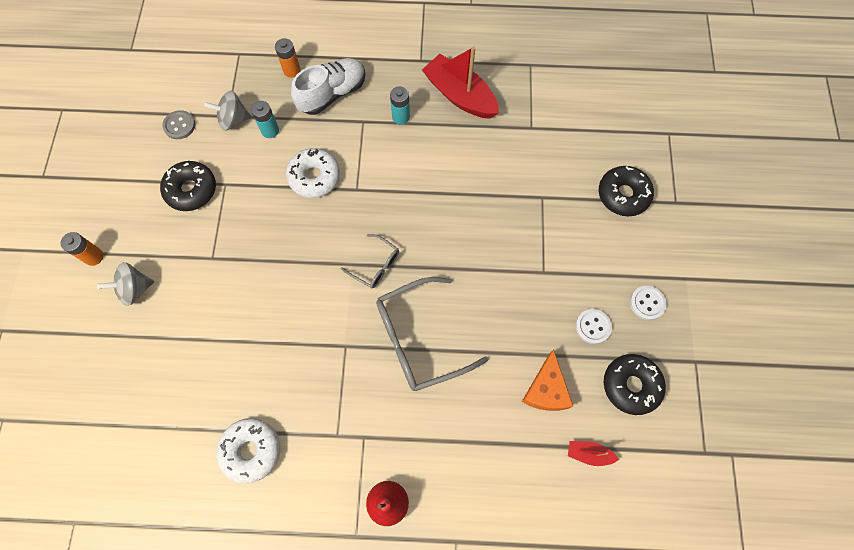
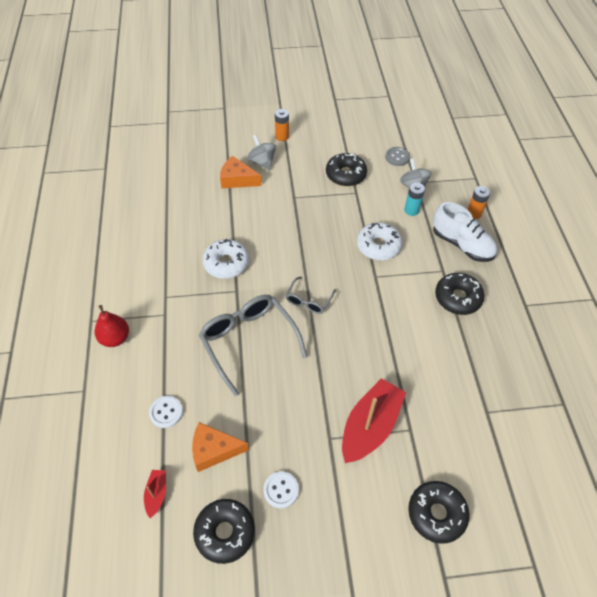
camera: 80 degrees right, 15 degrees down
white donut [216,418,280,484] -> white donut moved to [202,239,249,279]
turquoise battery [390,86,410,125] -> black donut [435,273,484,315]
red boat [422,46,499,119] -> red boat moved to [342,378,406,463]
white button [630,286,666,320] -> white button moved to [149,396,183,428]
none -> orange cheese [220,156,262,188]

